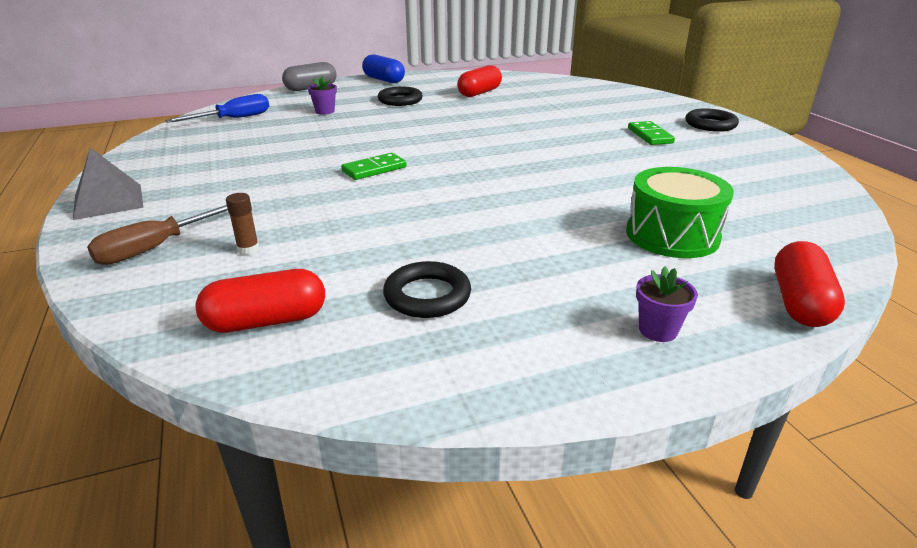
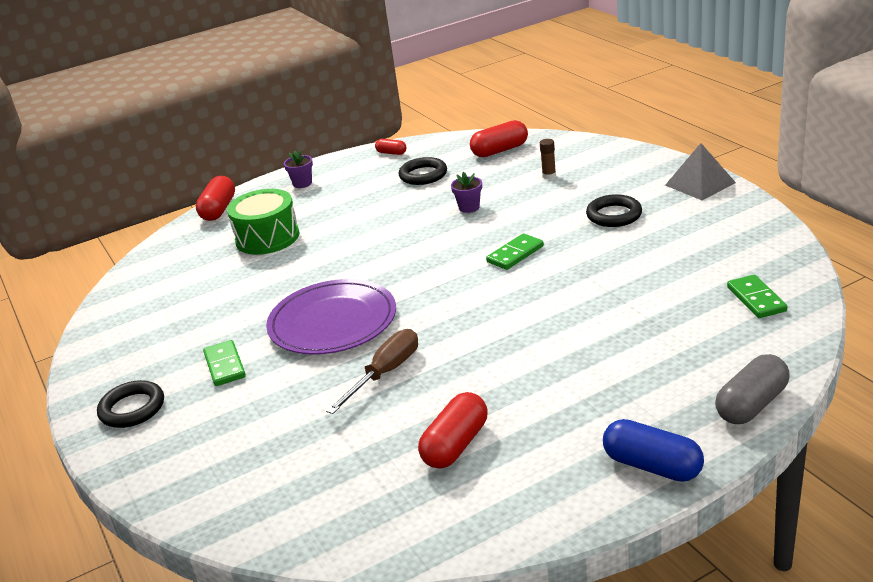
camera: 175 degrees right, 0 degrees up
brown screwdriver [87,205,228,265] -> brown screwdriver moved to [326,329,418,414]
blue screwdriver [165,94,269,123] -> green domino [727,275,788,318]
purple flower pot [308,76,337,115] -> purple flower pot moved to [451,172,482,213]
black ring [378,86,423,106] -> black ring moved to [586,194,642,227]
none -> purple plate [266,279,396,355]
none -> red capsule [375,139,406,155]

